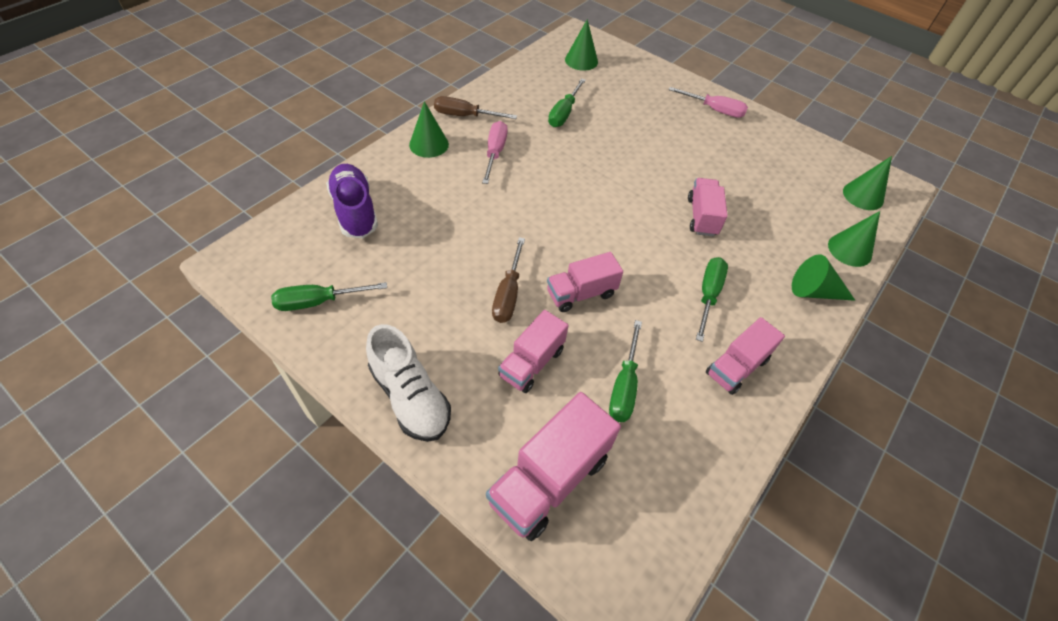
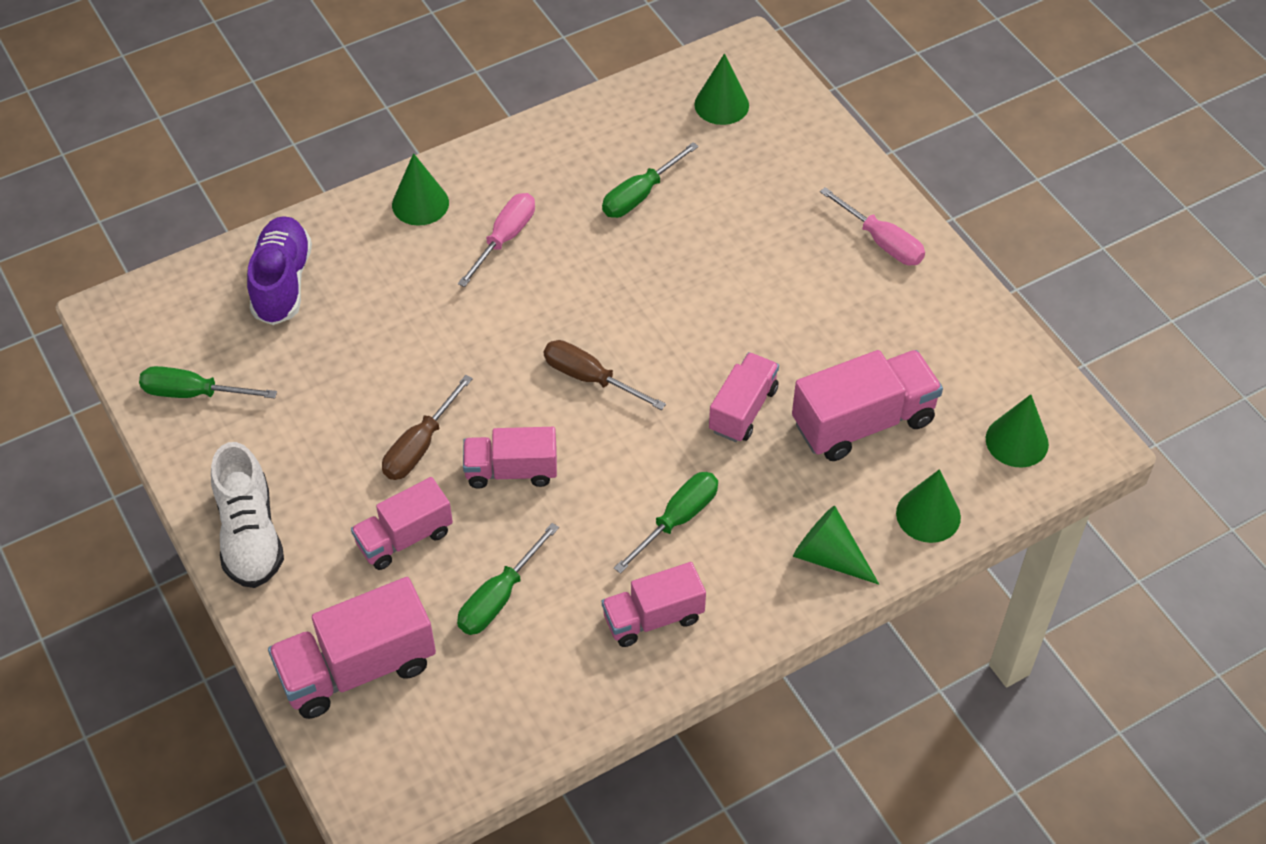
camera: 25 degrees right, 0 degrees up
brown screwdriver [434,96,517,119] -> brown screwdriver moved to [544,340,666,410]
none -> pink truck [792,350,943,461]

